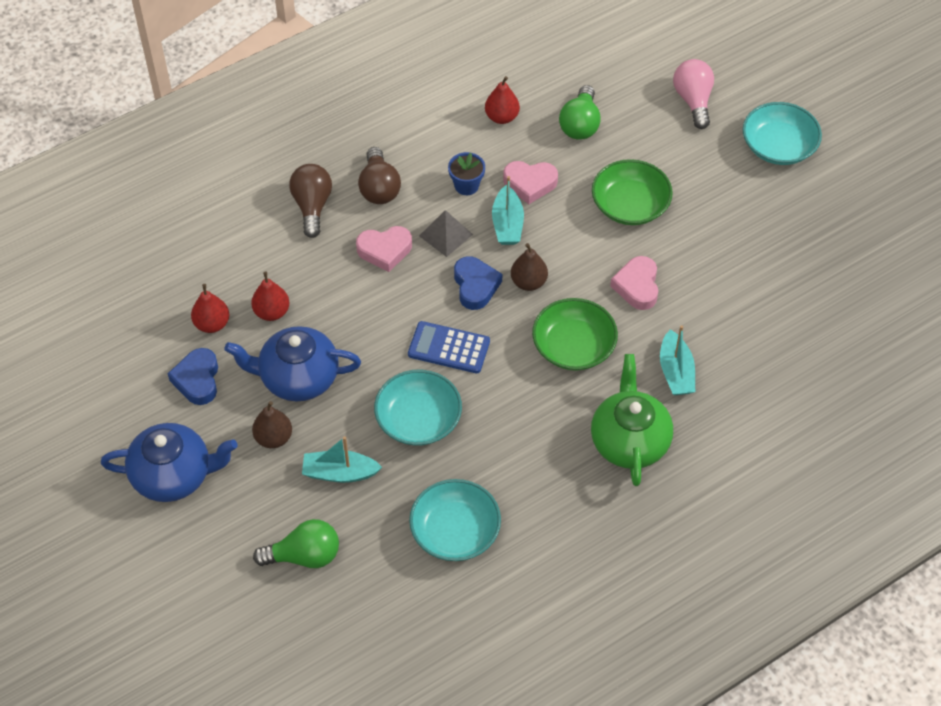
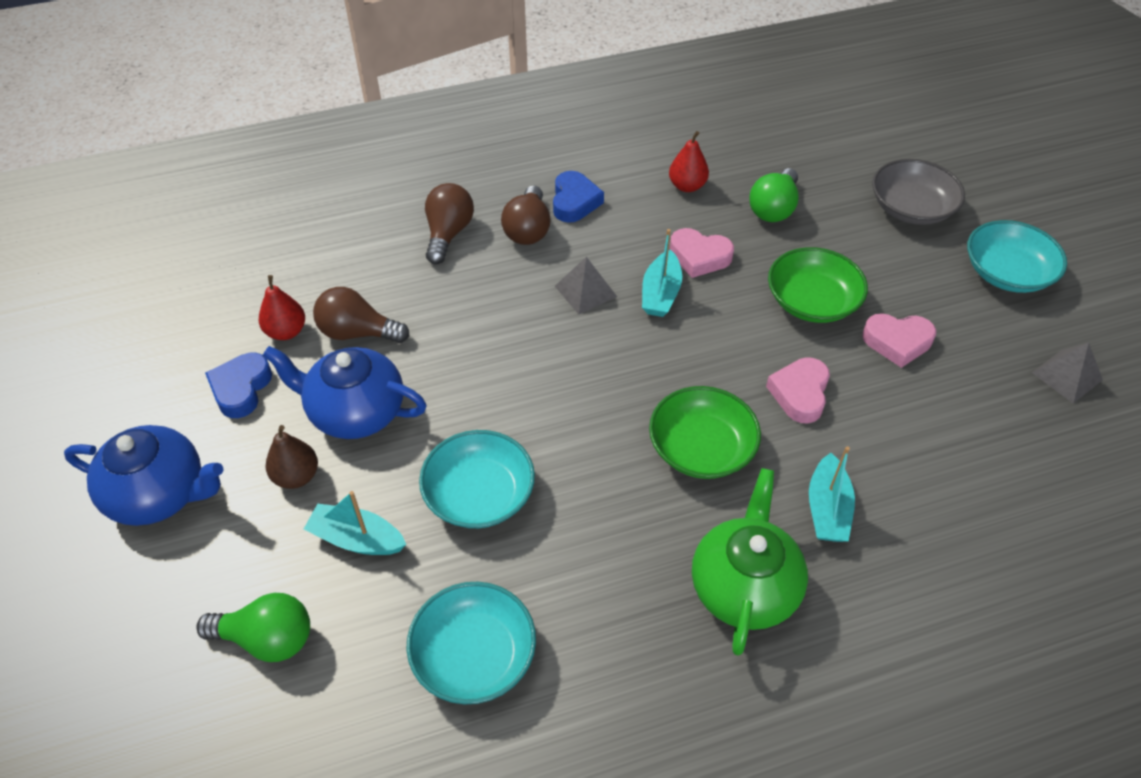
camera: 15 degrees right, 5 degrees down
red pear [251,272,289,321] -> brown light bulb [313,287,409,343]
pink heart [356,226,412,272] -> pink heart moved to [862,313,936,368]
blue calculator [408,321,490,373] -> none
blue flower pot [448,152,485,195] -> none
blue heart [454,257,502,310] -> blue heart moved to [553,171,604,223]
brown pear [511,243,548,291] -> none
pink light bulb [673,59,714,129] -> grey bowl [872,159,965,225]
none -> grey pyramid [1032,343,1103,404]

